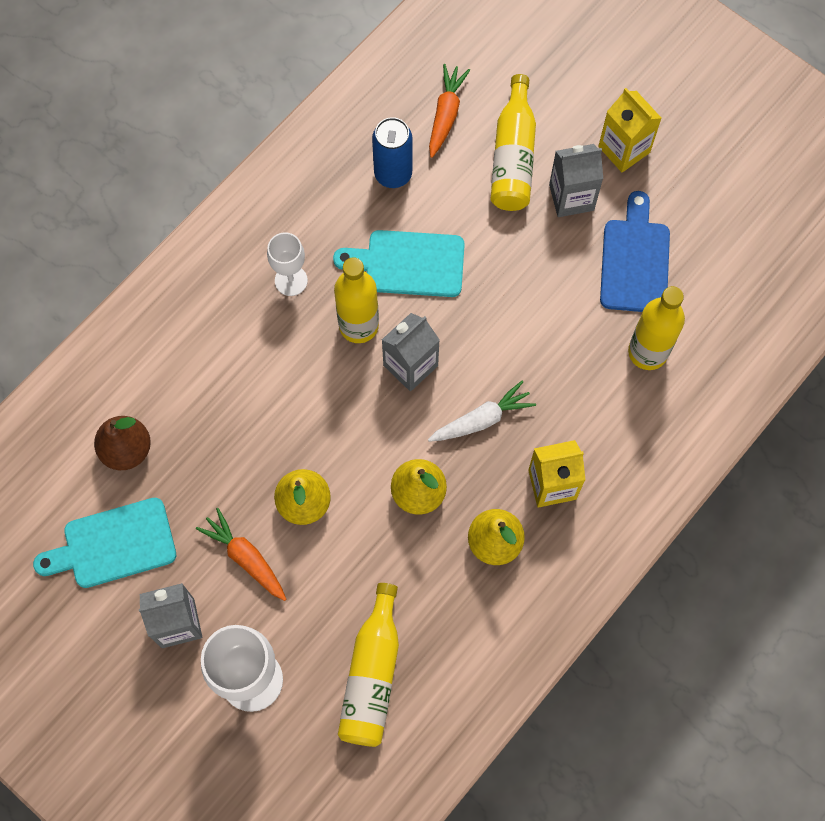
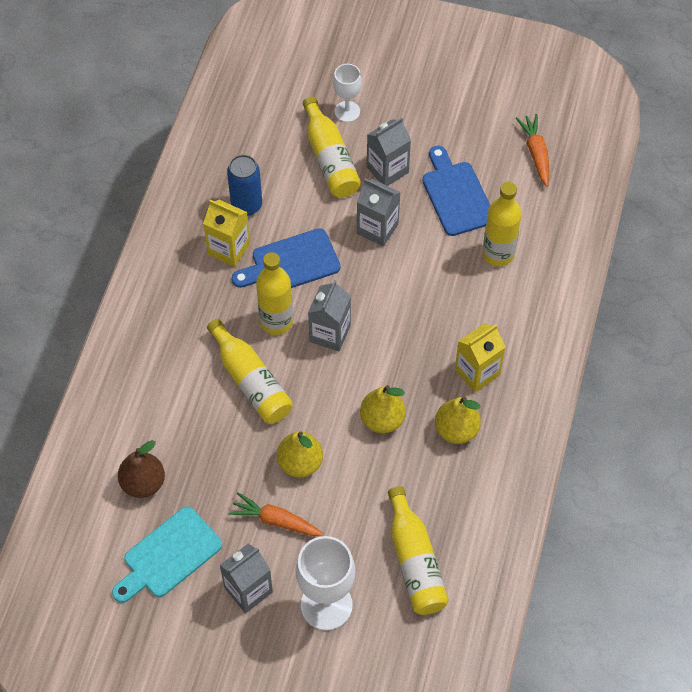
camera: 25 degrees left, 10 degrees down
white goblet [267,232,308,296] -> white goblet moved to [333,64,362,122]
turquoise cutting board [333,230,465,297] -> blue cutting board [232,228,340,288]
white carrot [428,381,536,442] -> none
orange carrot [429,64,470,158] -> orange carrot moved to [516,114,549,187]
yellow carton [598,88,662,172] -> yellow carton moved to [203,200,250,267]
none -> yellow bottle [207,319,293,423]
none -> grey carton [357,178,401,246]

